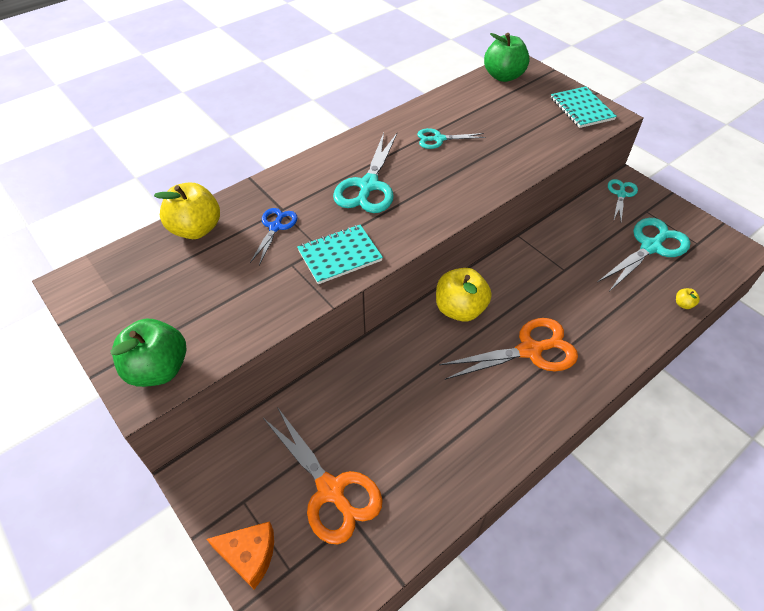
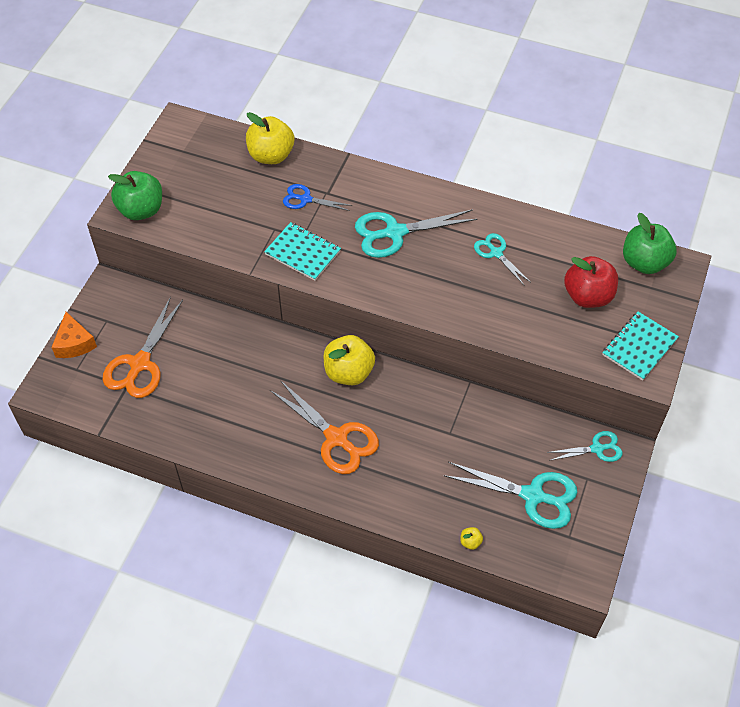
camera: 60 degrees right, 5 degrees up
blue scissors [250,208,298,265] -> blue scissors turned 150 degrees counterclockwise [283,184,352,211]
none -> red apple [564,256,618,308]

